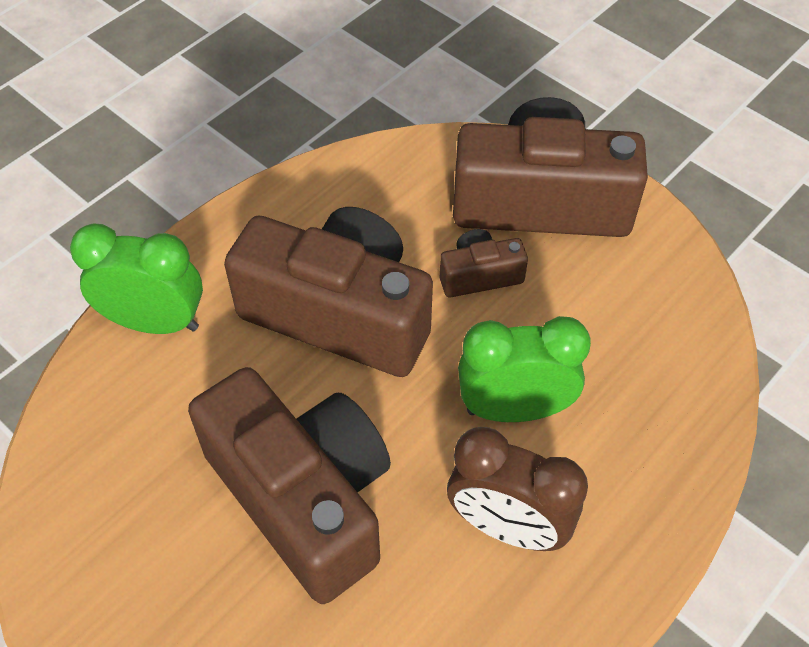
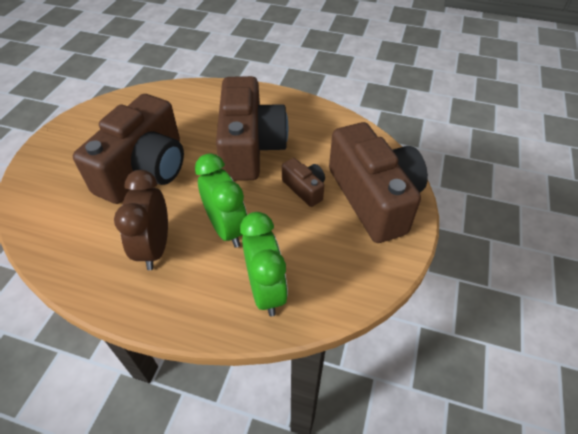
camera: 65 degrees right, 5 degrees down
green clock [70,224,203,334] -> green clock moved to [240,212,288,316]

